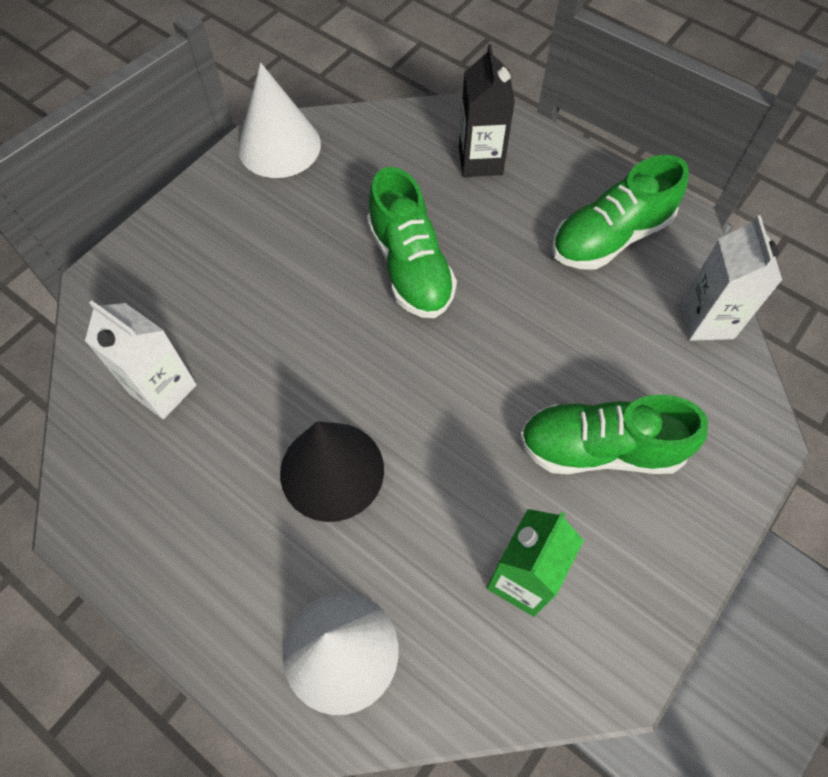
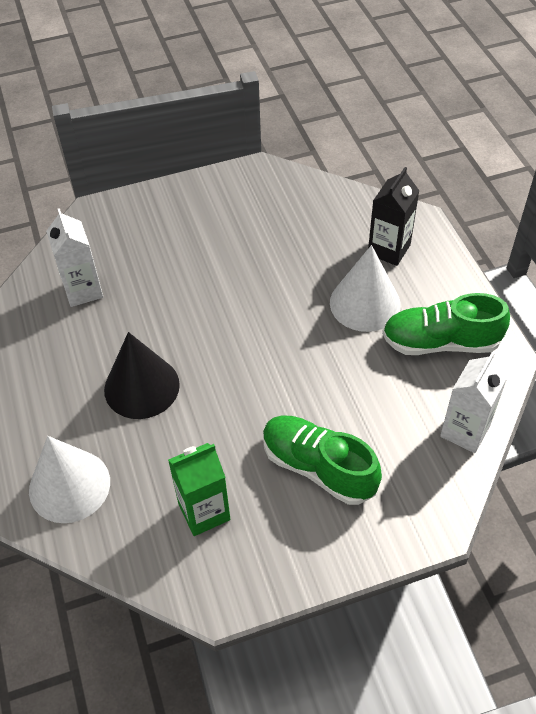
camera: 35 degrees right, 10 degrees down
white cone [238,62,321,178] -> white cone moved to [330,245,401,332]
green shoe [367,167,457,318] -> none

